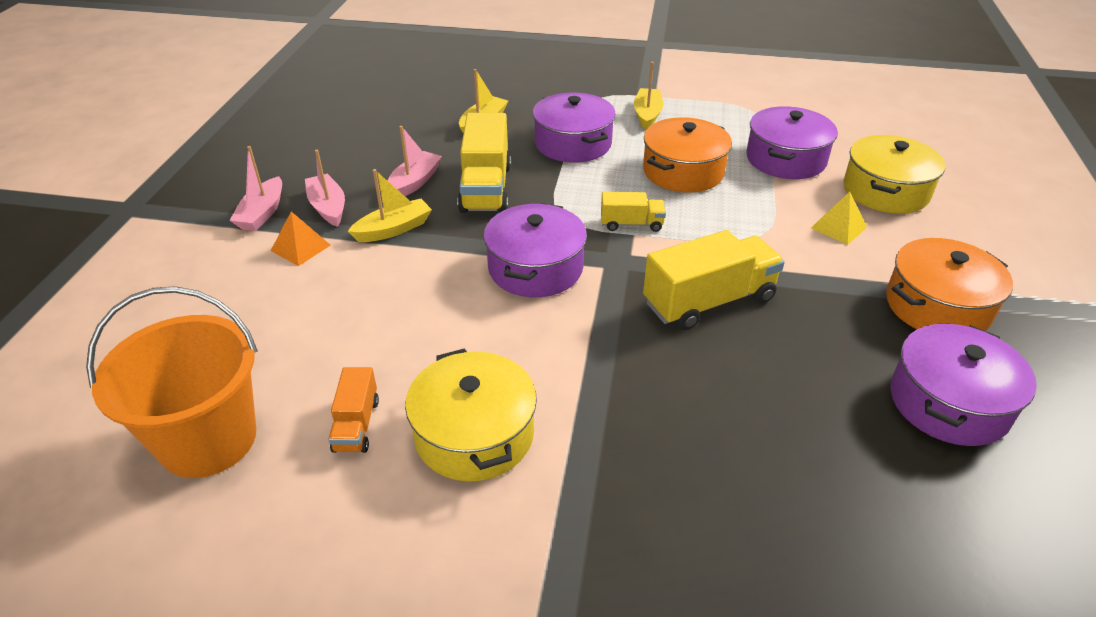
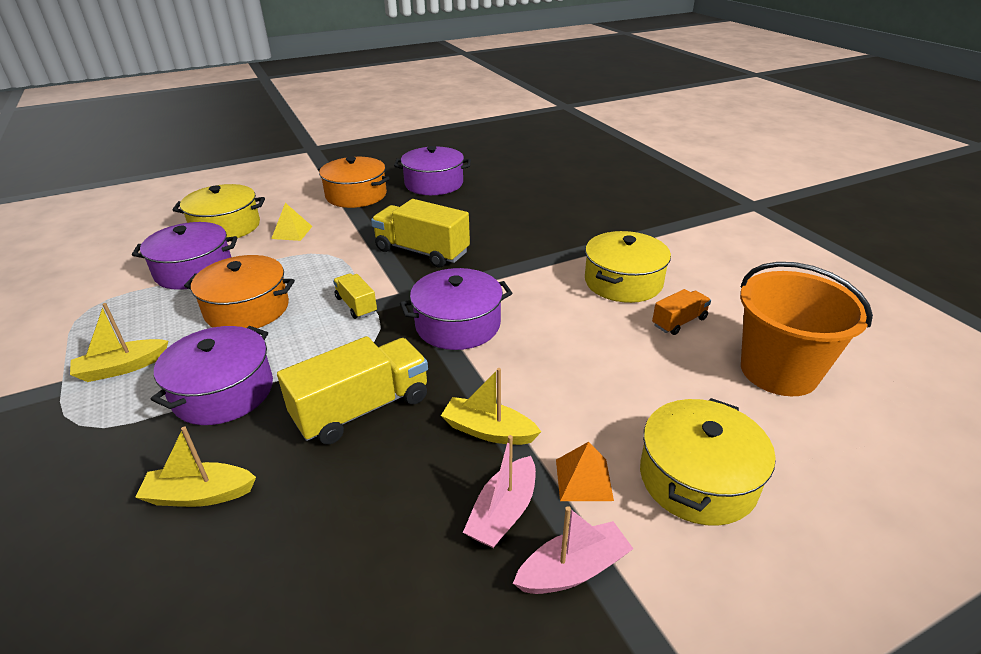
camera: 125 degrees left, 5 degrees down
pink boat [387,126,442,196] -> none
none -> yellow pot [640,398,776,526]

